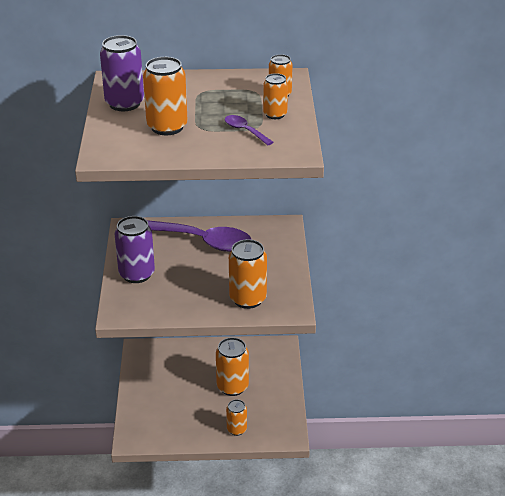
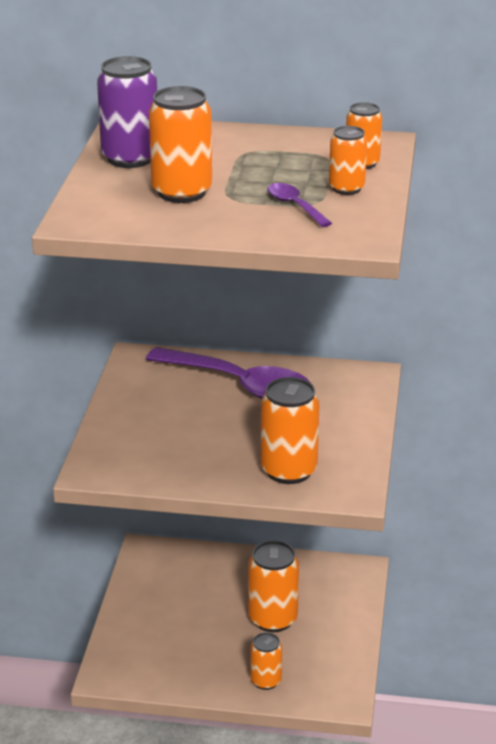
camera: 10 degrees right, 5 degrees down
purple can [115,216,155,283] -> none

